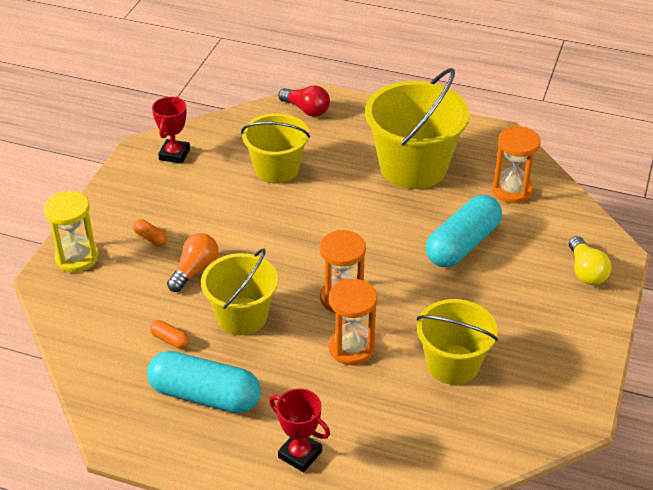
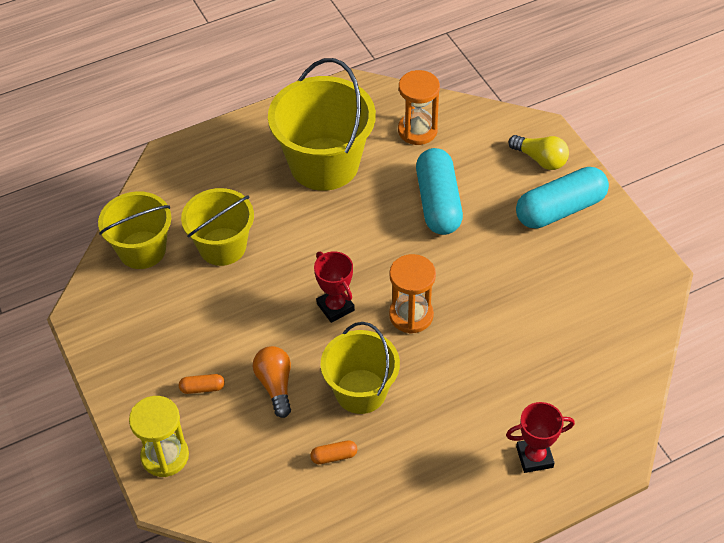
camera: 45 degrees left, 10 degrees up
turquoise capsule [147,351,261,413] -> turquoise capsule moved to [516,167,609,228]
red trophy [152,97,190,164] -> red trophy moved to [314,251,355,323]
red light bulb [278,86,330,117] -> none
orange hourglass [329,279,377,365] -> none
yellow bucket [417,299,498,385] -> yellow bucket moved to [98,191,171,269]

